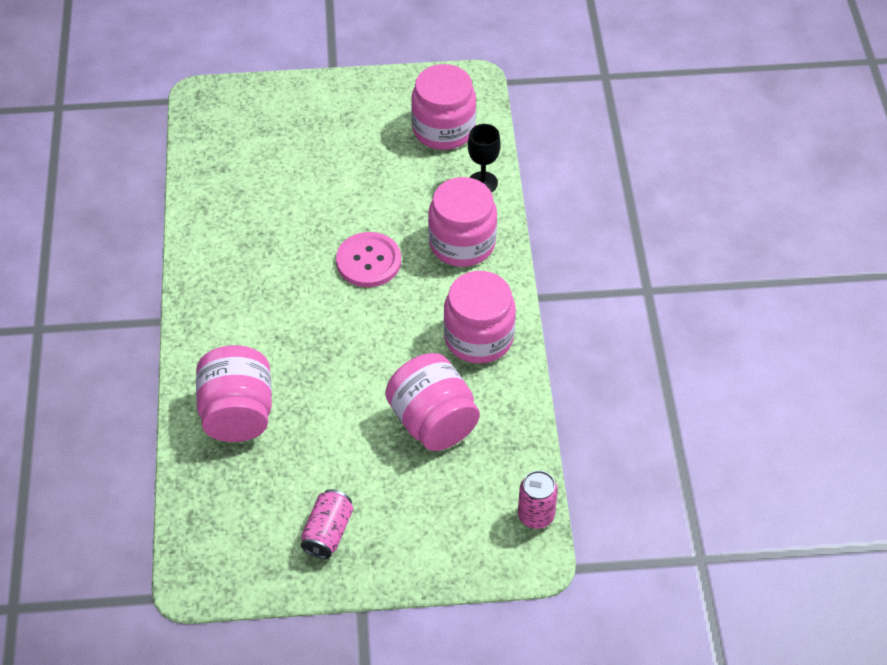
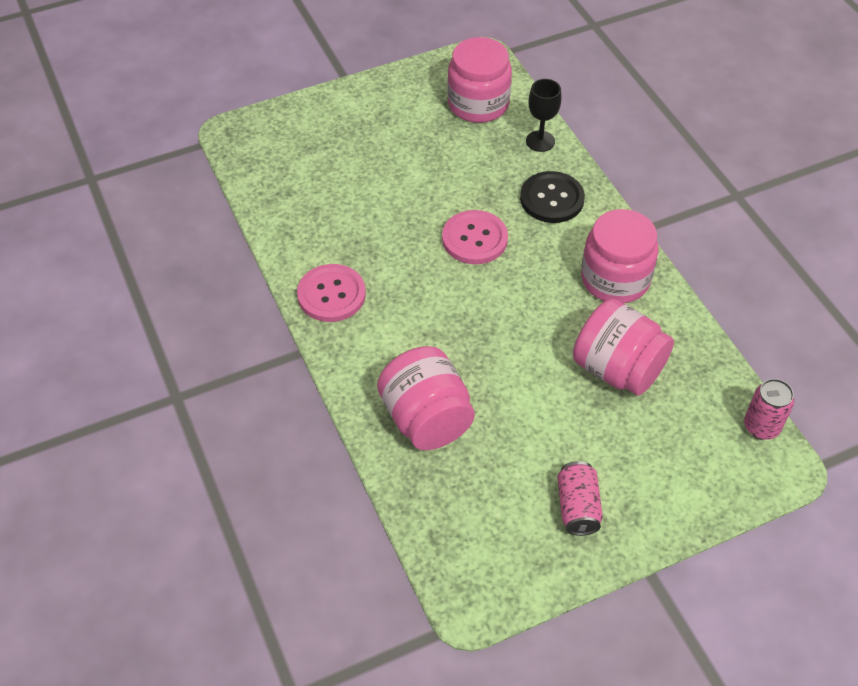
camera: 20 degrees left, 0 degrees up
pink jar [428,177,497,267] -> black button [520,171,585,223]
none -> pink button [297,264,366,322]

